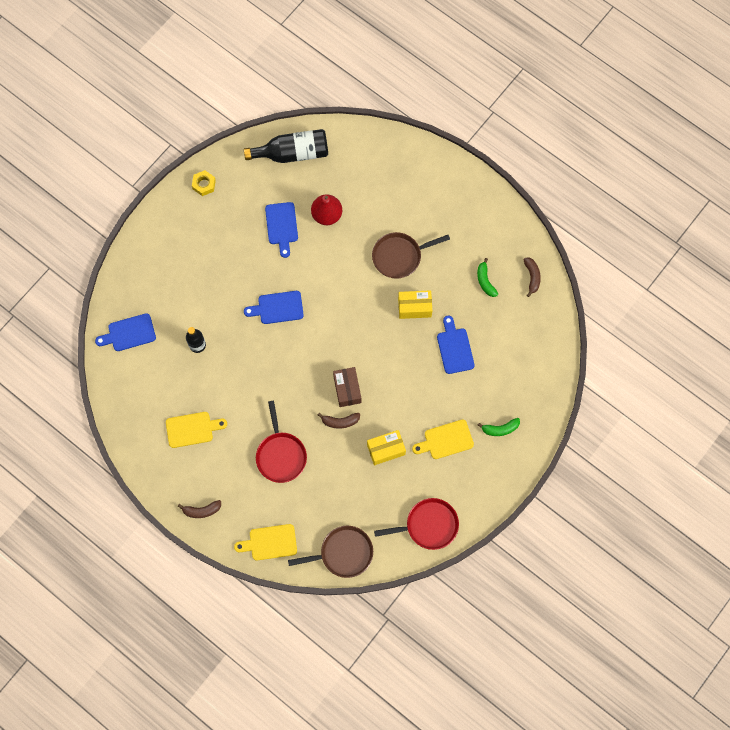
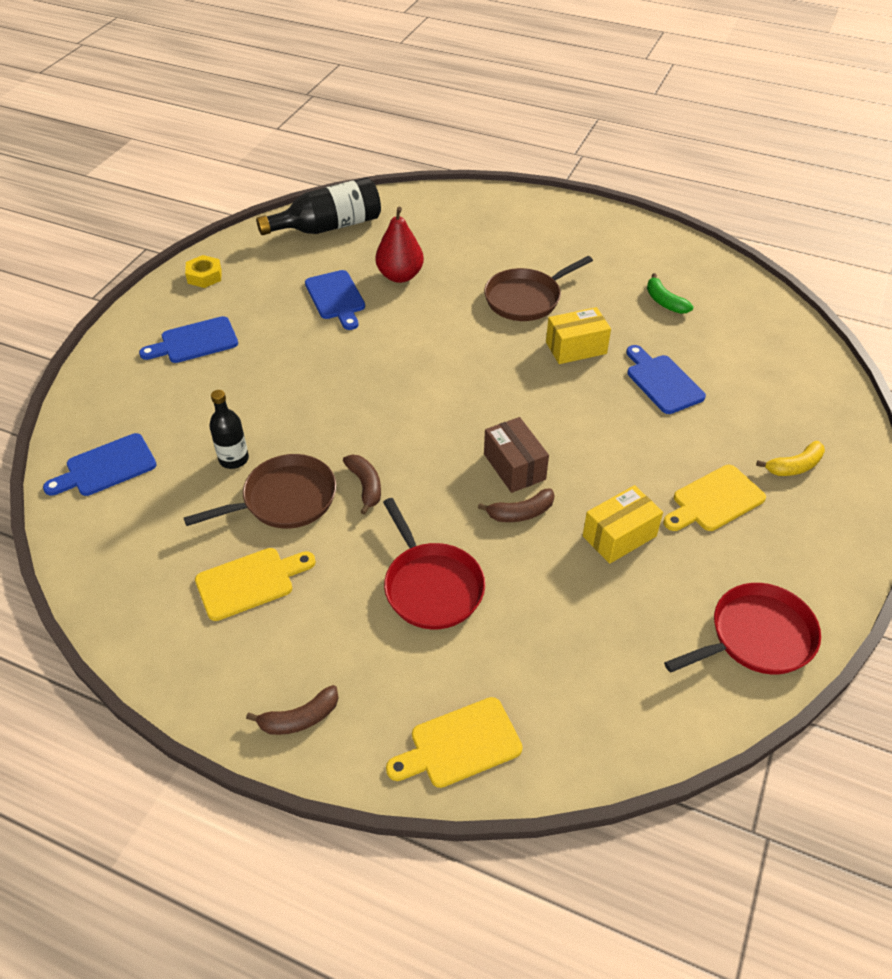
camera: 15 degrees left, 25 degrees down
blue cutting board [244,291,304,324] -> blue cutting board moved to [139,316,238,363]
brown pan [288,526,373,578] -> brown pan moved to [184,454,336,529]
green banana [477,418,520,436] -> yellow banana [756,441,825,476]
brown banana [523,258,541,297] -> brown banana moved to [343,455,381,515]

